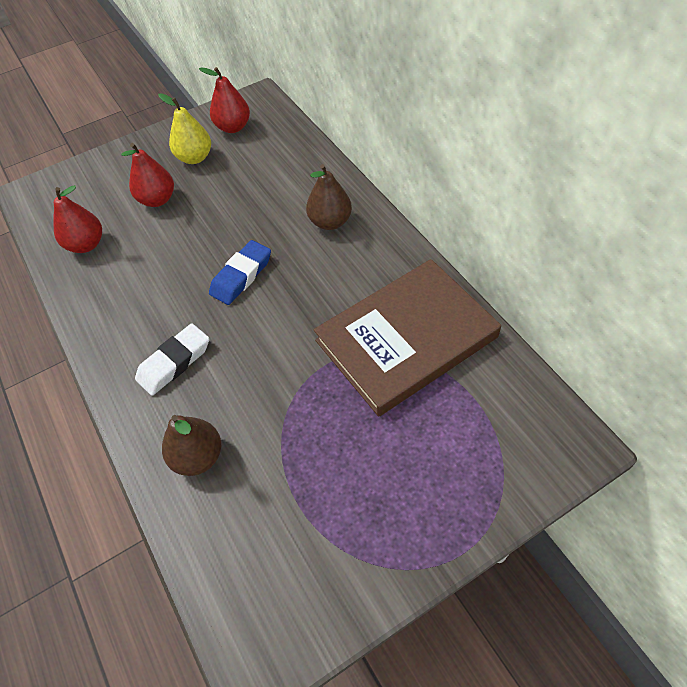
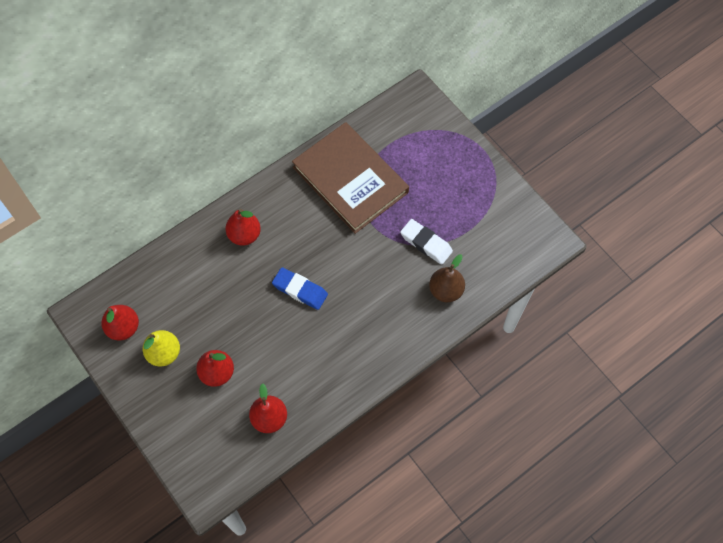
camera: 100 degrees left, 10 degrees up
white eraser [135,324,209,396] -> white eraser moved to [400,219,453,265]
brown pear [306,164,352,230] -> red pear [225,209,261,246]

